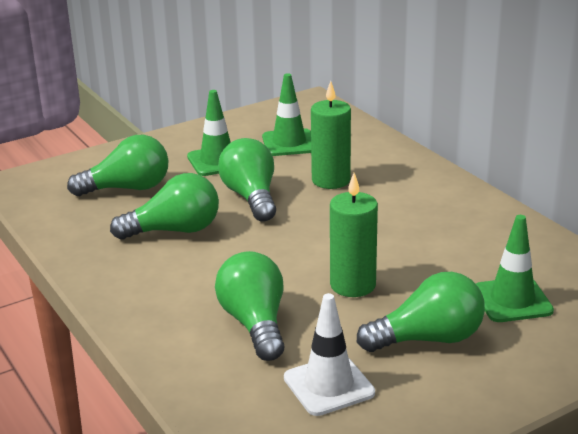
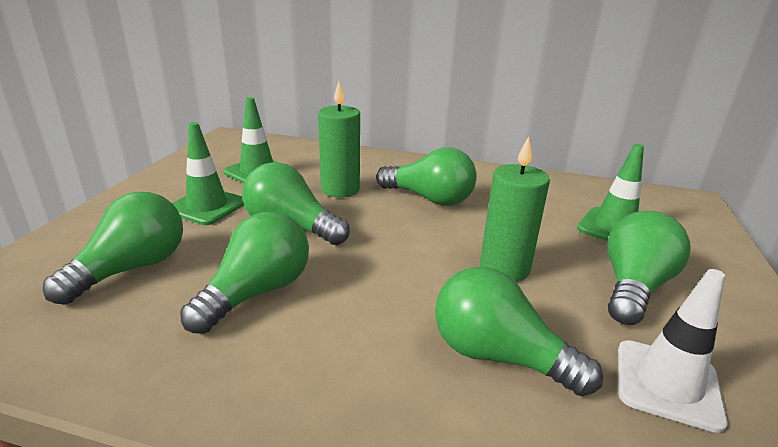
camera: 45 degrees left, 0 degrees up
none -> green light bulb [376,147,477,206]

